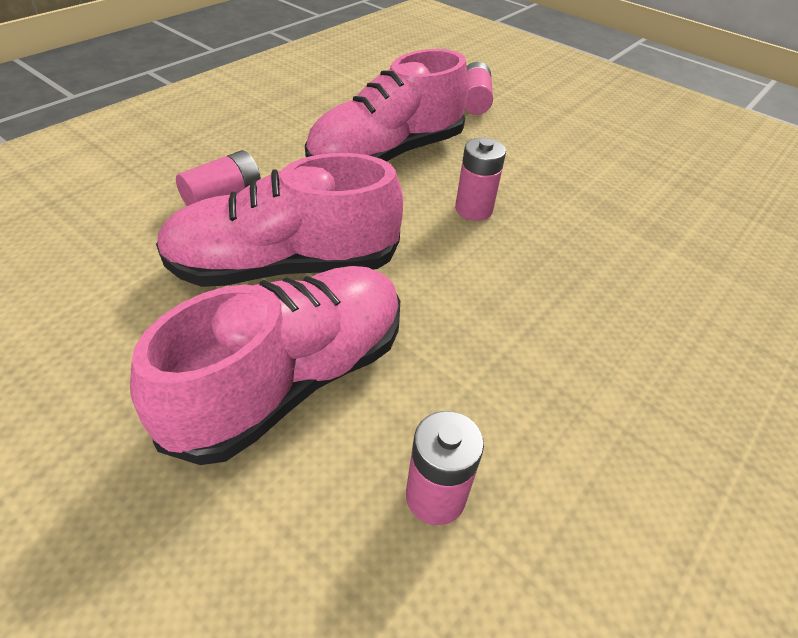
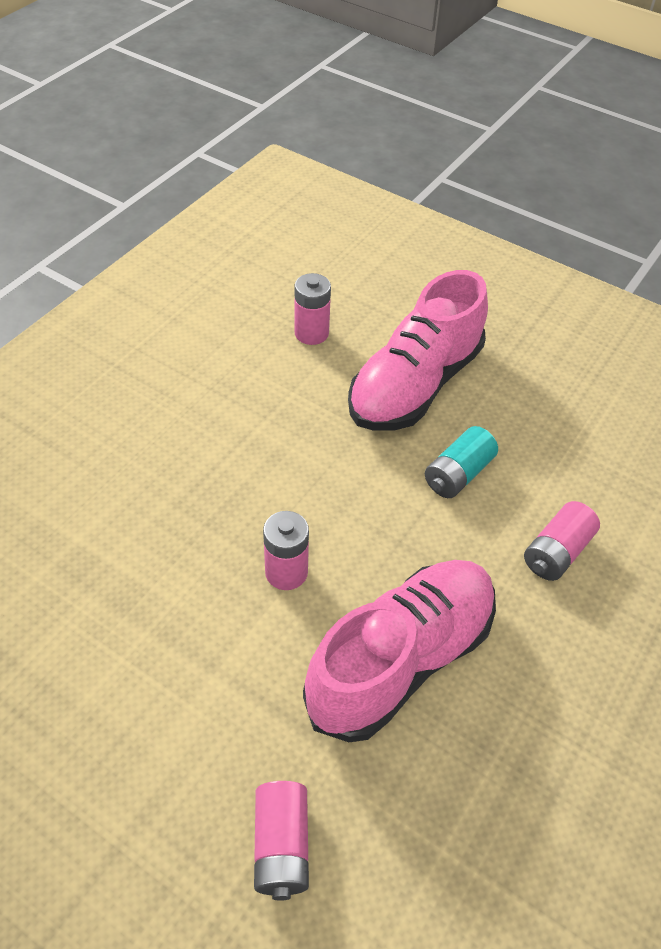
camera: 175 degrees right, 5 degrees up
pink shoe [156,153,403,287] -> turquoise battery [425,426,498,498]

